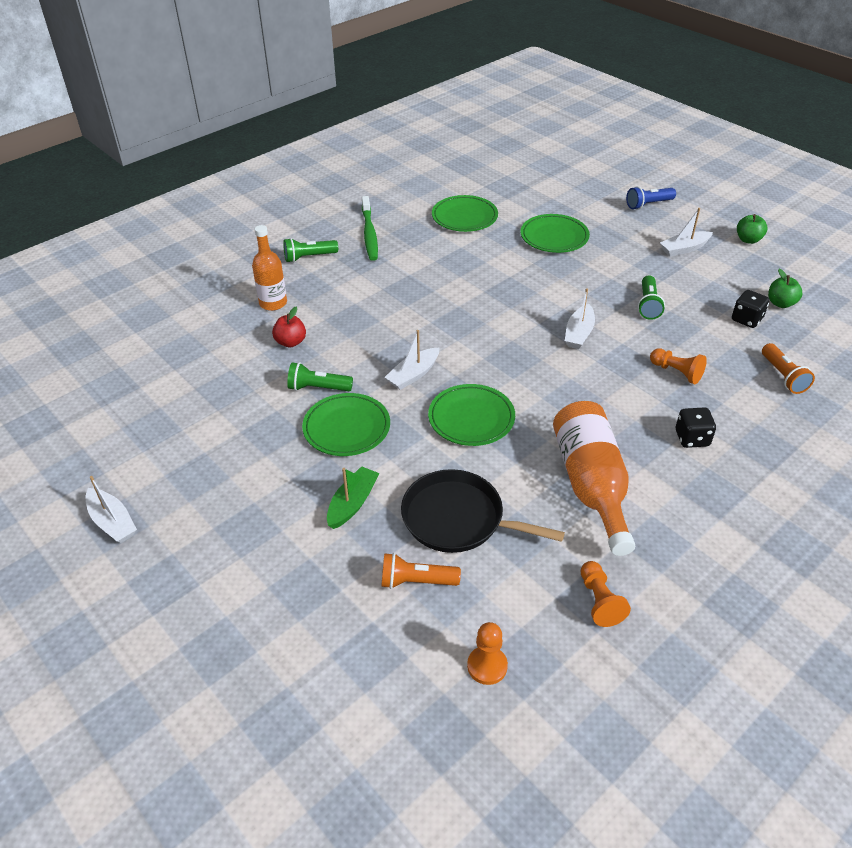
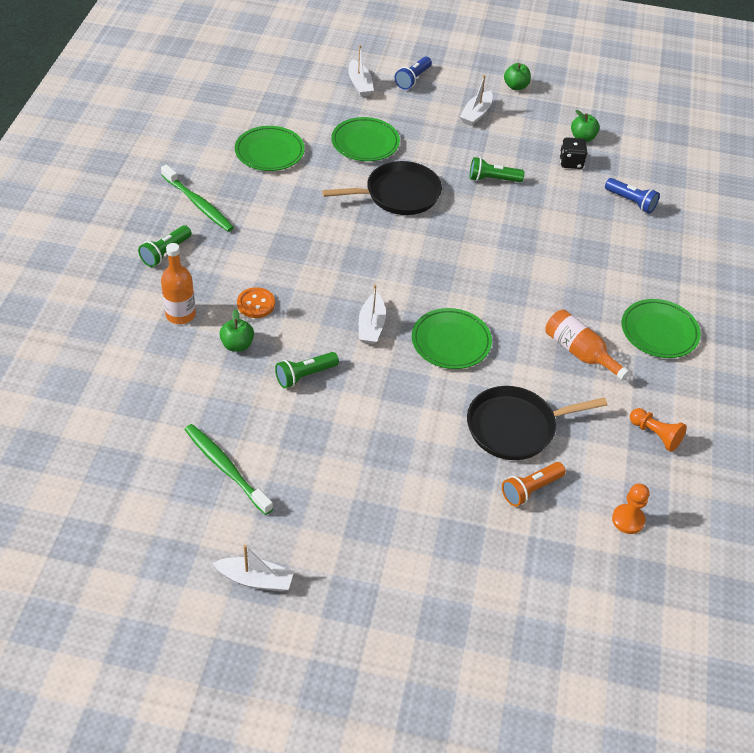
camera: 40 degrees left, 5 degrees up
red apple [272,307,306,348] -> green apple [219,309,254,352]
green plate [302,393,390,456] -> green plate moved to [622,299,701,358]
green boat [327,466,379,529] -> none
orange bottle [553,401,635,556] -> orange bottle [545,309,630,381], size x0.65
white boat [565,288,595,349] -> white boat moved to [349,45,374,97]
green flashlight [638,275,665,320] -> green flashlight turned 120 degrees clockwise [470,157,524,182]
orange pawn [650,348,707,384] -> none
black dice [676,407,716,448] -> none
orange flashlight [762,343,815,394] -> blue flashlight [605,178,660,213]
none -> green toothbrush [184,424,273,515]
none -> orange button [237,287,275,318]
none -> black pan [322,161,442,215]

